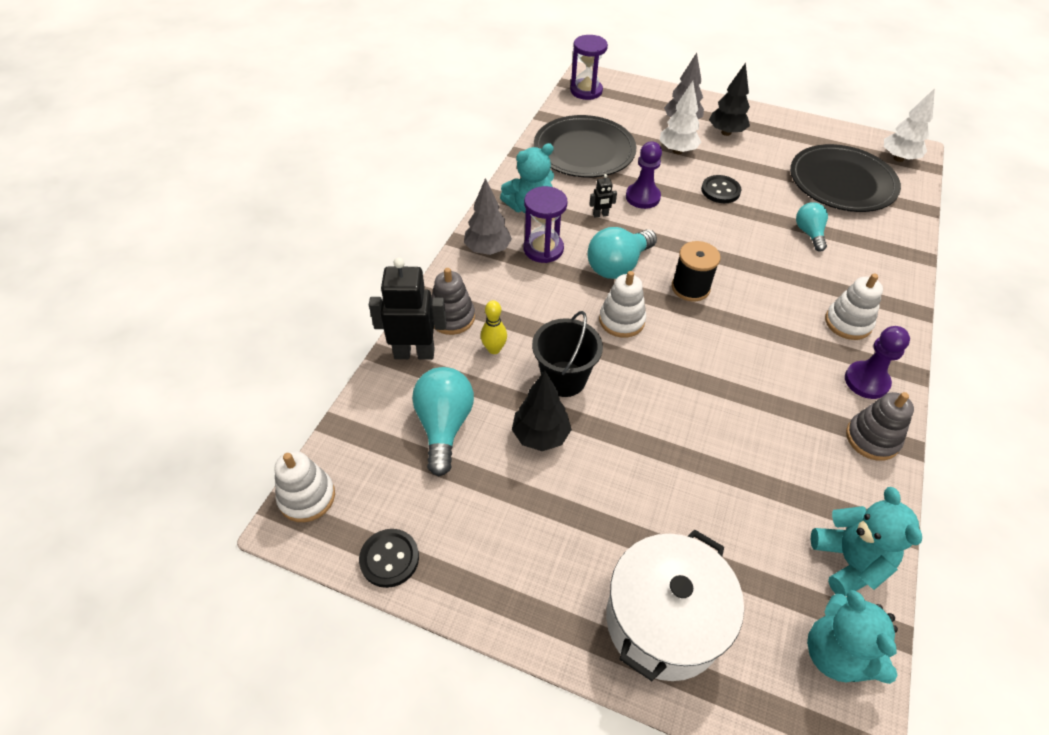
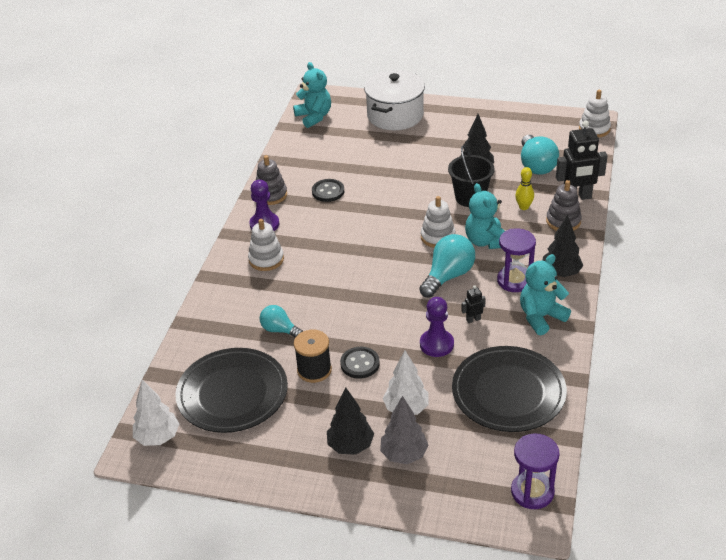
camera: 175 degrees right, 10 degrees down
black button [359,529,419,588] -> black button moved to [312,179,344,202]
grey tree [464,178,512,255] -> black tree [543,215,583,277]
black spool [672,241,720,302] -> black spool moved to [294,330,332,383]
turquoise light bulb [796,202,828,252] -> turquoise light bulb turned 135 degrees clockwise [260,305,303,338]
turquoise teddy bear [811,487,922,596] -> turquoise teddy bear moved to [465,183,505,249]

